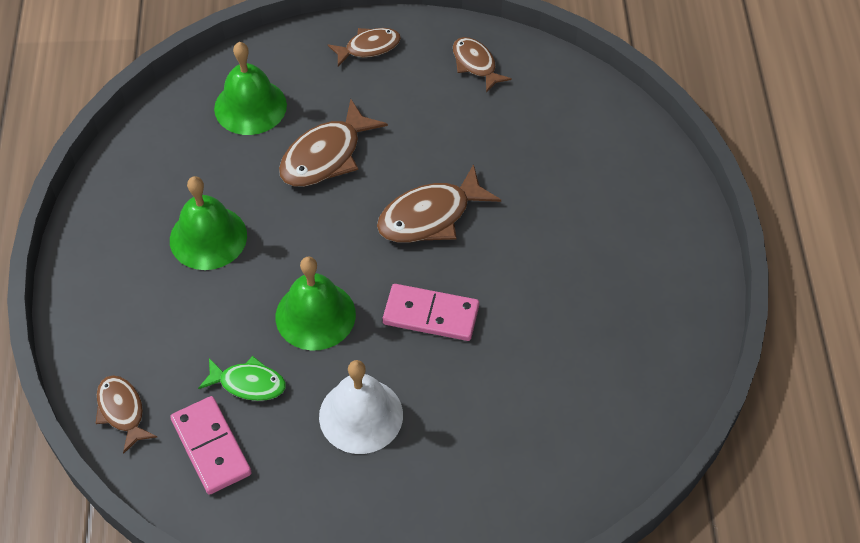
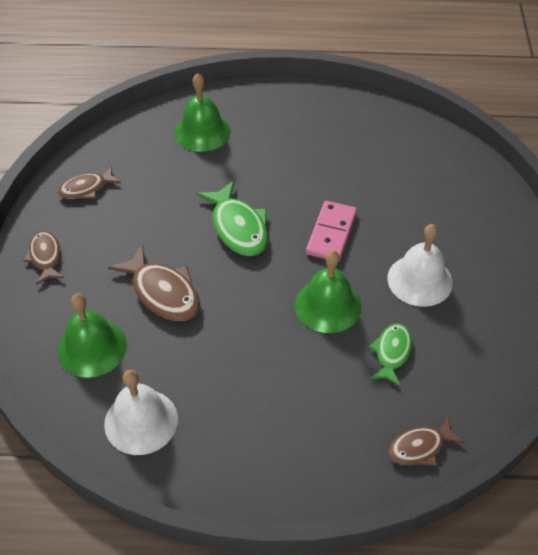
camera: 85 degrees left, 5 degrees down
green bell [170,176,247,270] -> green bell moved to [174,73,231,152]
pink domino [170,396,252,495] -> none
brown fish [377,164,501,243] -> green fish [196,180,268,256]
none -> white bell [104,370,178,455]

